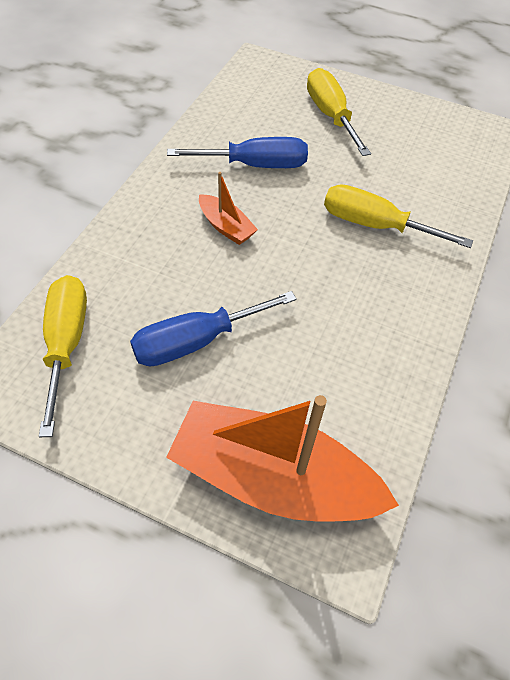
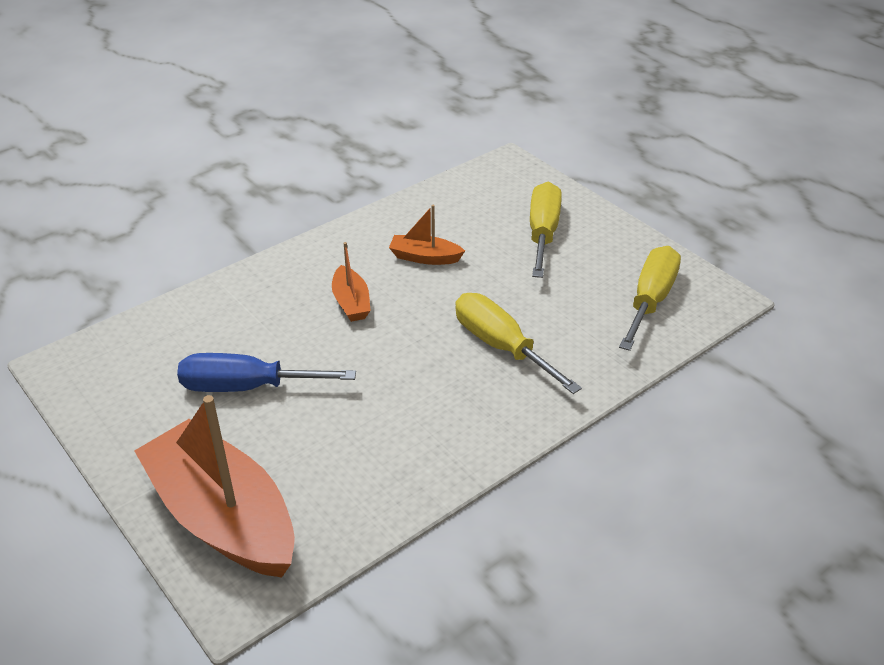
camera: 30 degrees right, 15 degrees down
yellow screwdriver [39,275,87,437] -> yellow screwdriver moved to [619,246,681,351]
blue screwdriver [167,137,308,168] -> orange boat [389,205,465,265]

